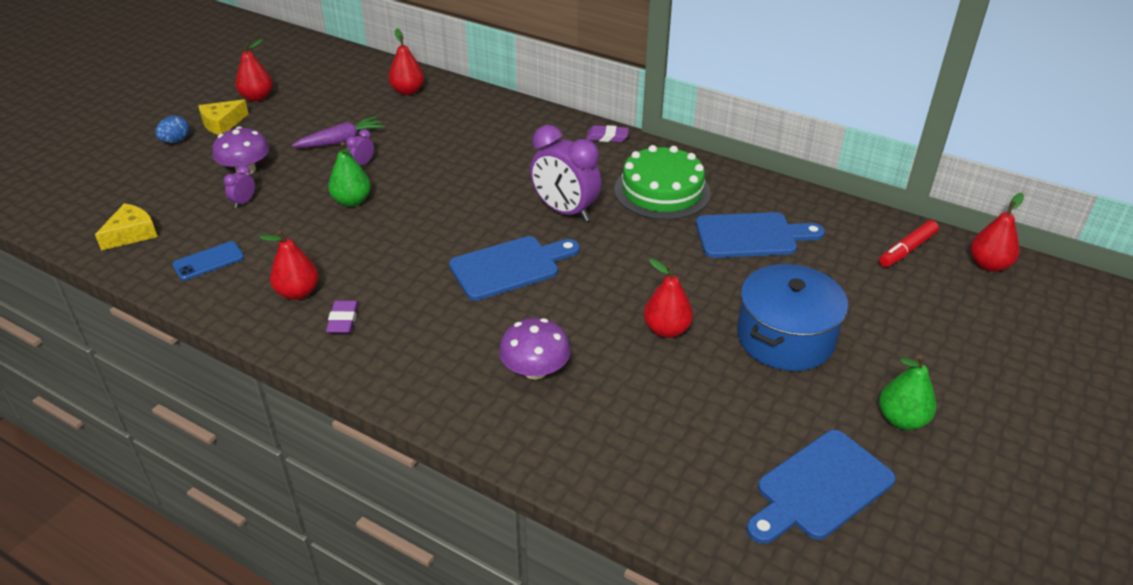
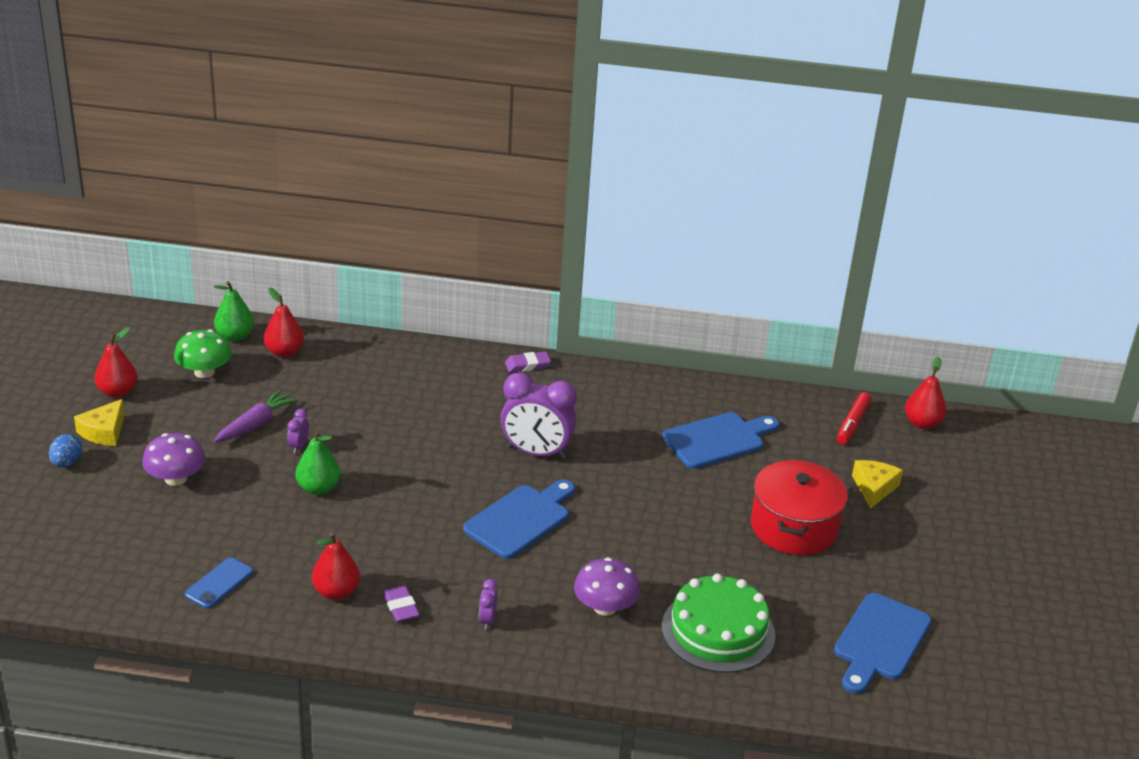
camera: 25 degrees left, 5 degrees down
yellow cheese [95,203,158,250] -> yellow cheese moved to [852,460,903,509]
purple clock [224,165,255,208] -> purple clock moved to [479,579,498,630]
green cake [614,145,711,220] -> green cake moved to [662,573,776,673]
red pear [644,259,693,338] -> none
blue pot [737,264,848,371] -> red pot [751,460,848,555]
green pear [879,355,937,430] -> green pear moved to [213,281,254,342]
none -> green mushroom [174,329,232,378]

